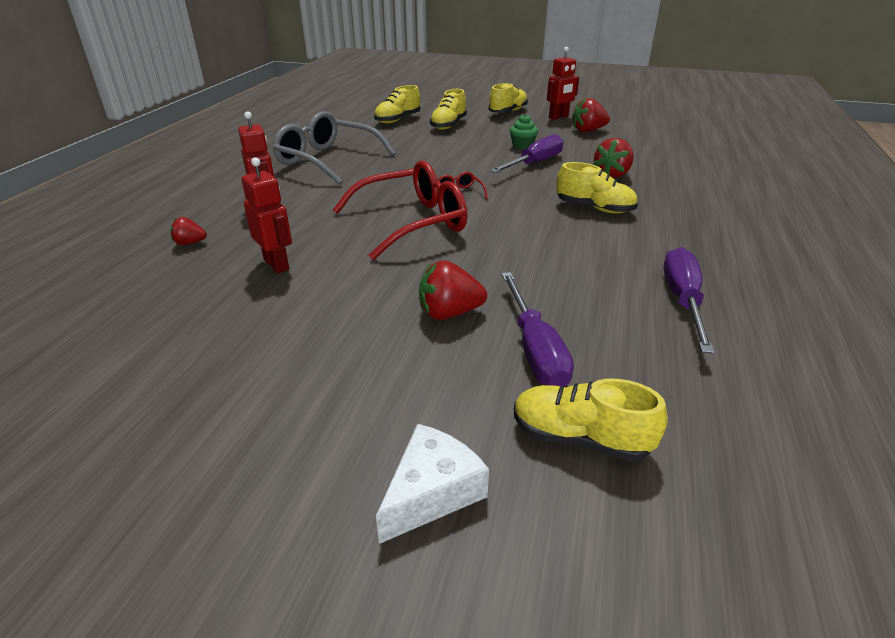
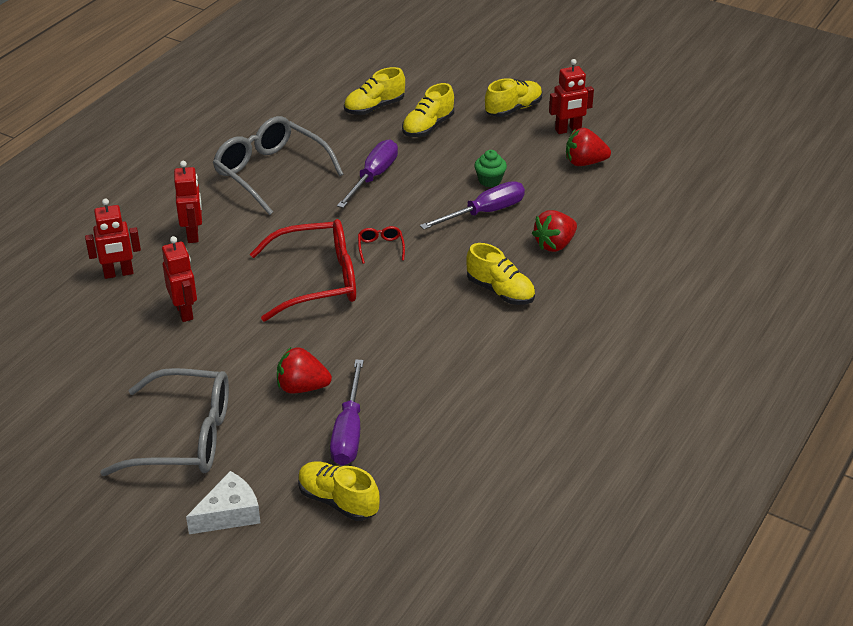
camera: 15 degrees right, 5 degrees up
red strawberry [171,217,207,245] -> red robot [85,198,141,279]
purple screwdriver [663,247,714,354] -> purple screwdriver moved to [337,140,398,208]
none -> grey glasses [100,368,229,476]

